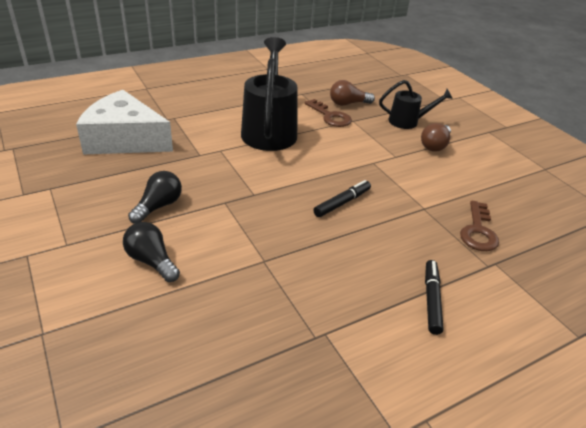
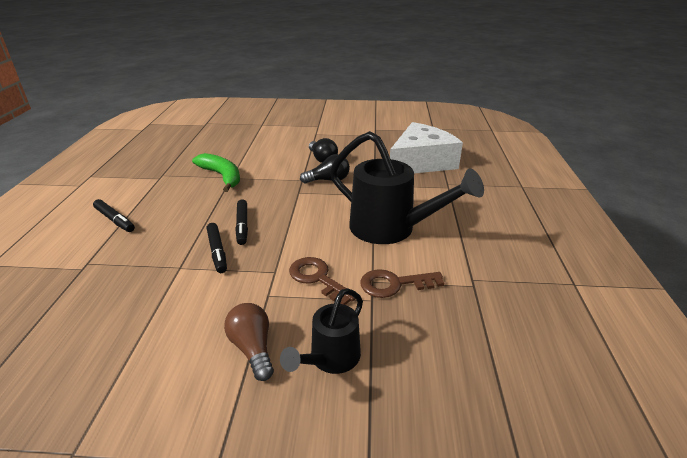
camera: 125 degrees right, 5 degrees down
black light bulb [123,222,180,282] -> black light bulb moved to [300,154,350,183]
brown light bulb [330,80,375,106] -> none
brown key [460,201,499,251] -> brown key moved to [289,257,355,305]
none -> green banana [192,153,240,192]
none -> black marker [207,223,227,273]

